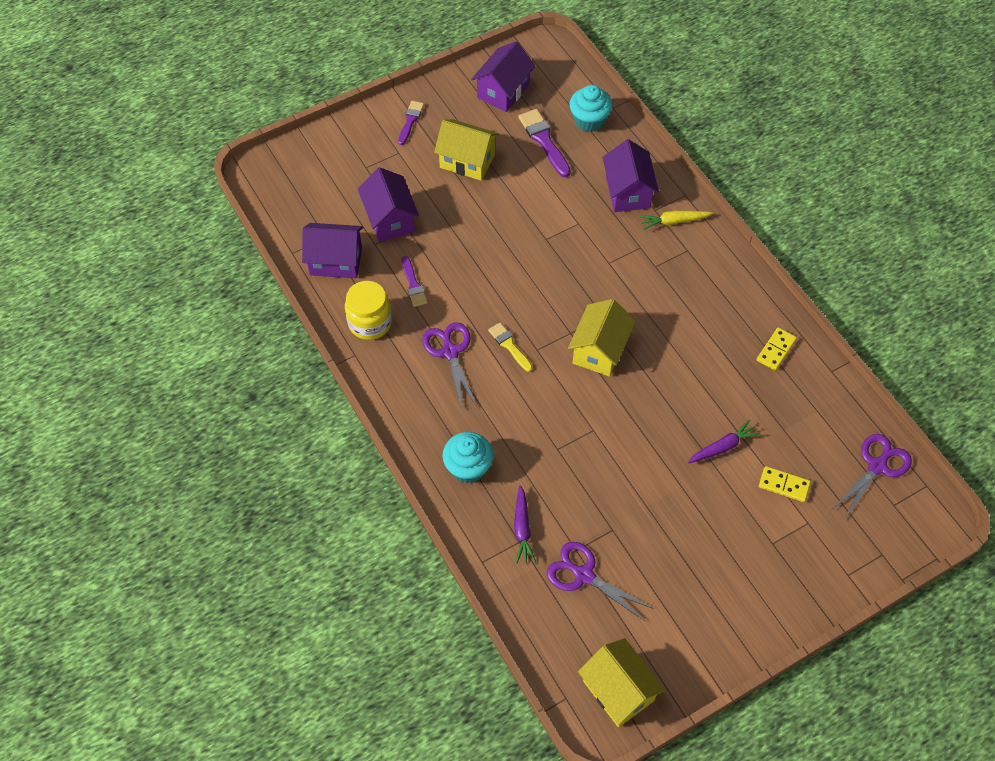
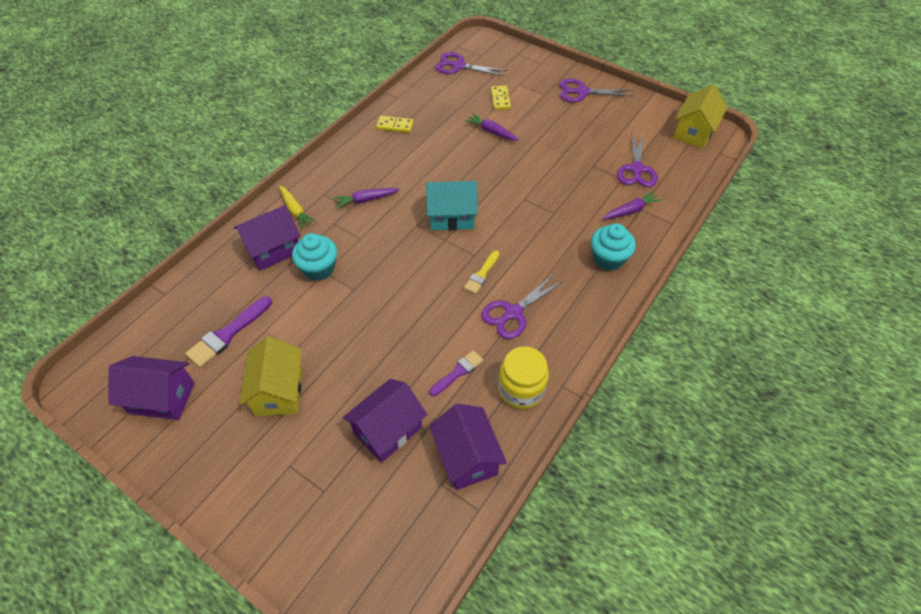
camera: 115 degrees left, 5 degrees down
purple brush [398,101,424,145] -> none
yellow house [568,299,635,377] -> turquoise house [426,181,478,230]
turquoise cupcake [570,85,612,132] -> turquoise cupcake moved to [292,233,337,281]
none -> purple carrot [333,188,400,208]
none -> purple scissors [560,79,634,102]

